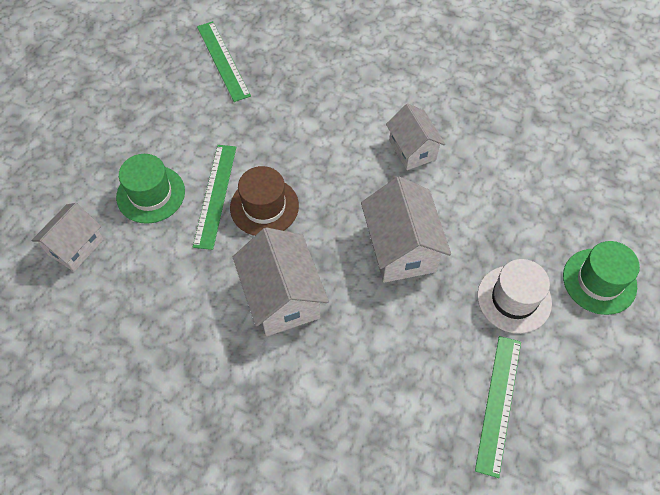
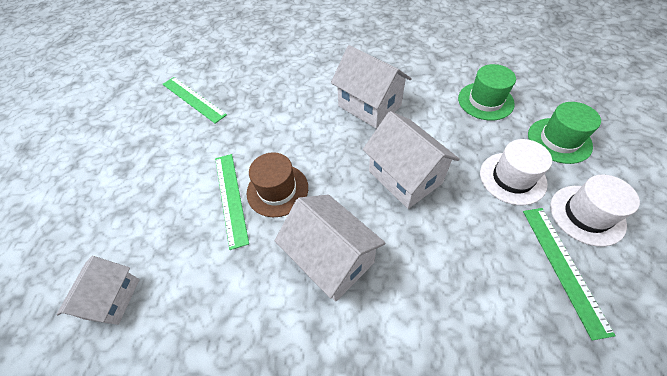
camera: 20 degrees left, 5 degrees down
green hat [116,154,185,224] -> green hat moved to [458,64,516,121]
white house [386,104,445,170] -> white house [331,45,412,129], size x1.51
none -> white hat [550,175,640,247]

